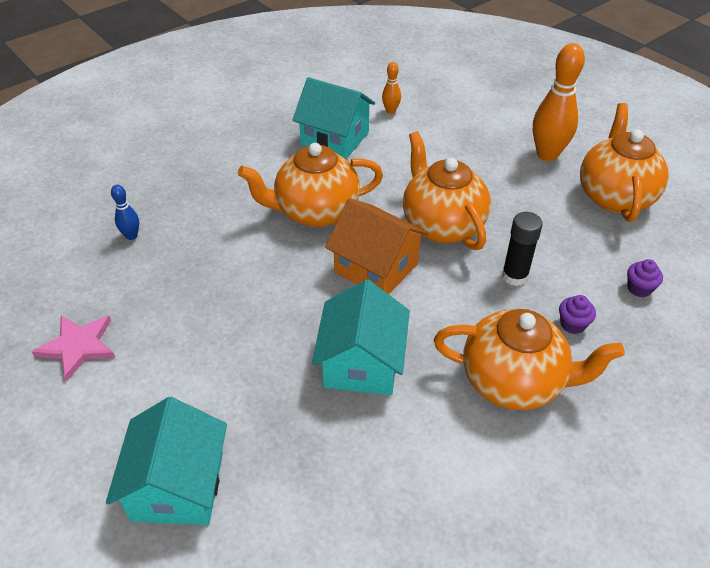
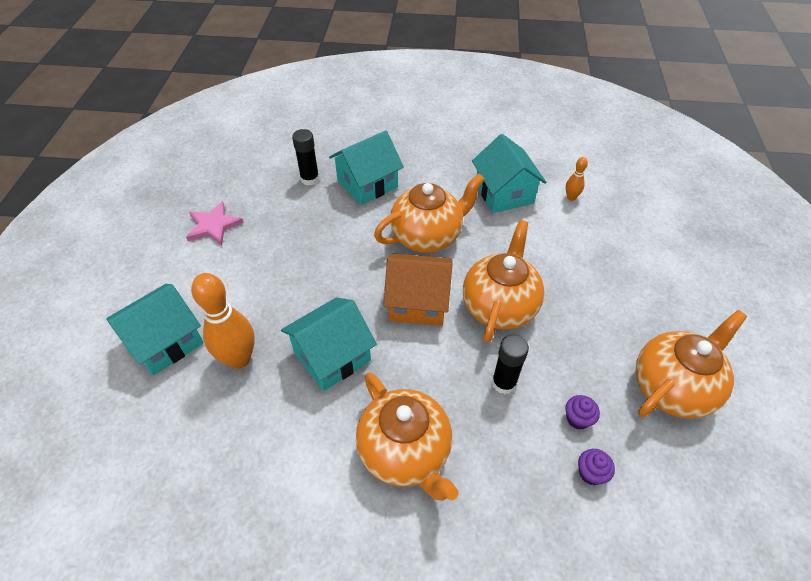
camera: 45 degrees right, 5 degrees up
blue bowling pin [111,185,139,240] -> black glue stick [292,129,319,186]
orange teapot [238,143,383,227] -> orange teapot turned 120 degrees clockwise [374,174,485,253]
orange house [325,198,429,294] -> orange house turned 75 degrees counterclockwise [383,253,452,326]
orange bowling pin [533,43,585,161] -> orange bowling pin moved to [191,273,255,369]
purple cupcake [559,295,596,334] -> purple cupcake moved to [565,395,600,430]
none -> turquoise house [329,130,404,205]

